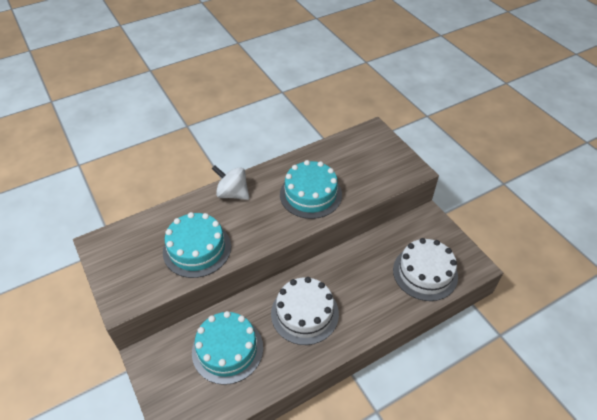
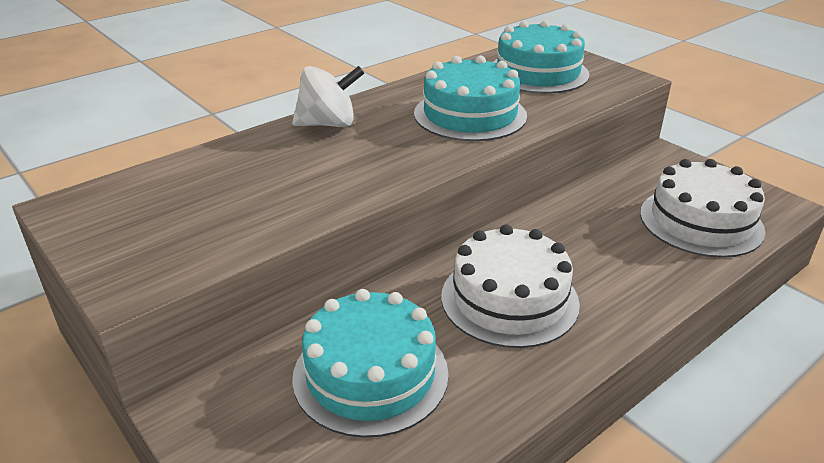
camera: 10 degrees left, 15 degrees down
turquoise cake [163,212,231,278] -> turquoise cake moved to [493,20,589,94]
white spinning top [212,165,249,200] -> white spinning top turned 150 degrees clockwise [292,66,364,127]

